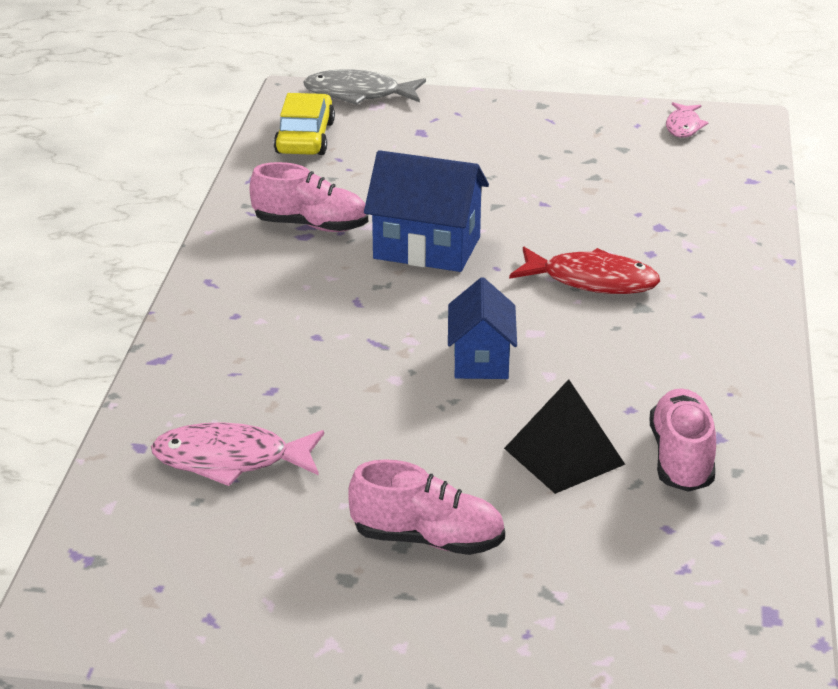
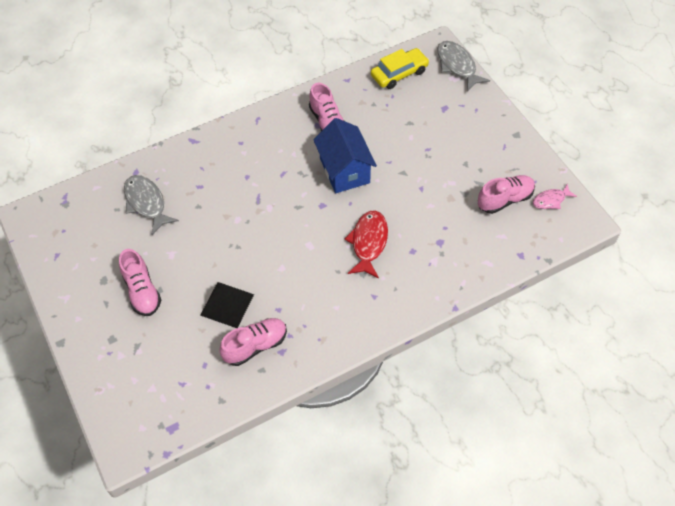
camera: 55 degrees right, 25 degrees up
pink fish [151,422,324,486] -> grey fish [124,175,179,235]
blue house [448,277,517,379] -> none
red fish [509,247,660,294] -> red fish turned 150 degrees counterclockwise [345,210,388,278]
none -> pink shoe [478,175,535,214]

